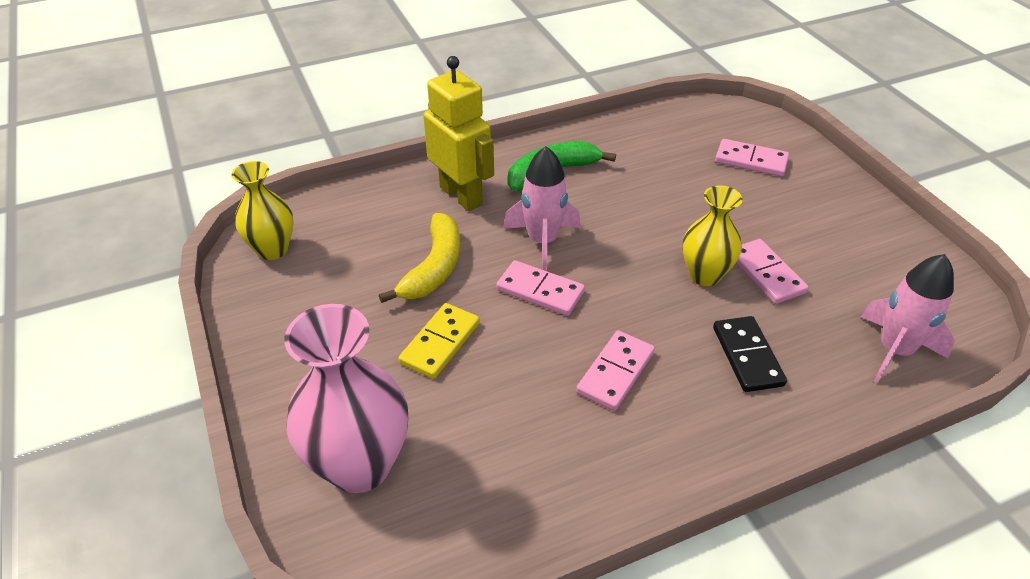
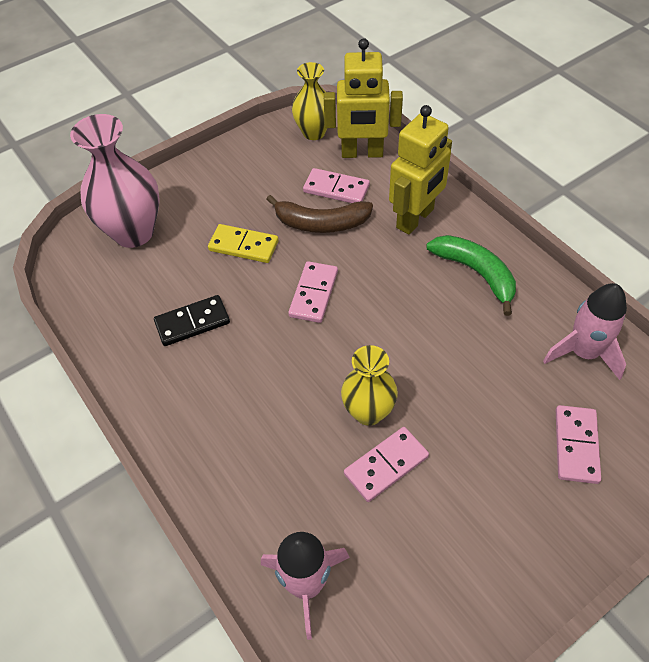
camera: 80 degrees right, 10 degrees up
yellow banana [379,213,460,303] -> brown banana [266,195,373,233]
pink rocket [503,146,581,271] -> pink rocket moved to [543,283,627,380]
pink domino [576,330,655,411] -> pink domino moved to [303,168,370,203]
black domino [713,316,787,392] -> black domino moved to [154,295,230,346]
none -> yellow robot [324,38,403,158]

